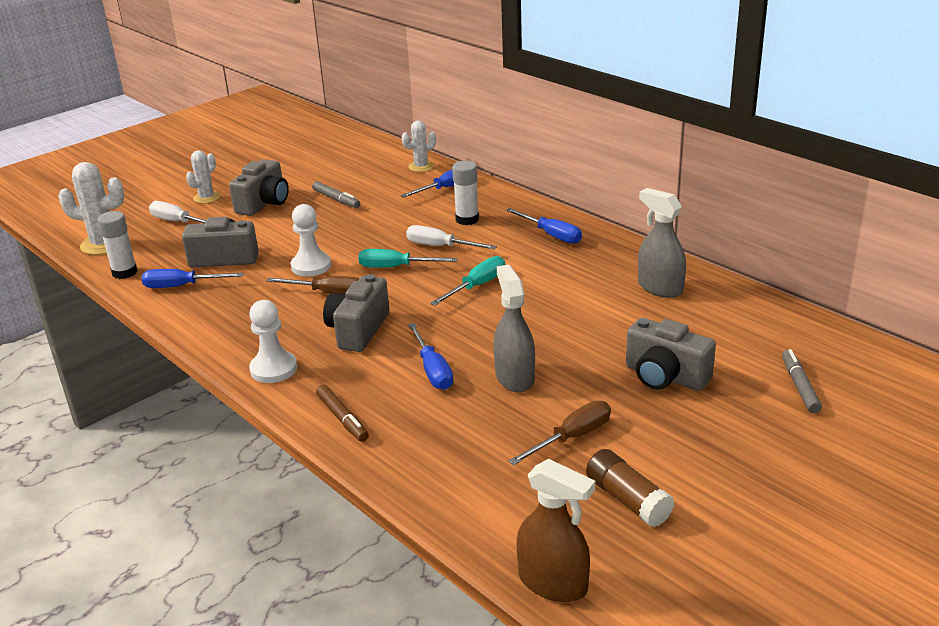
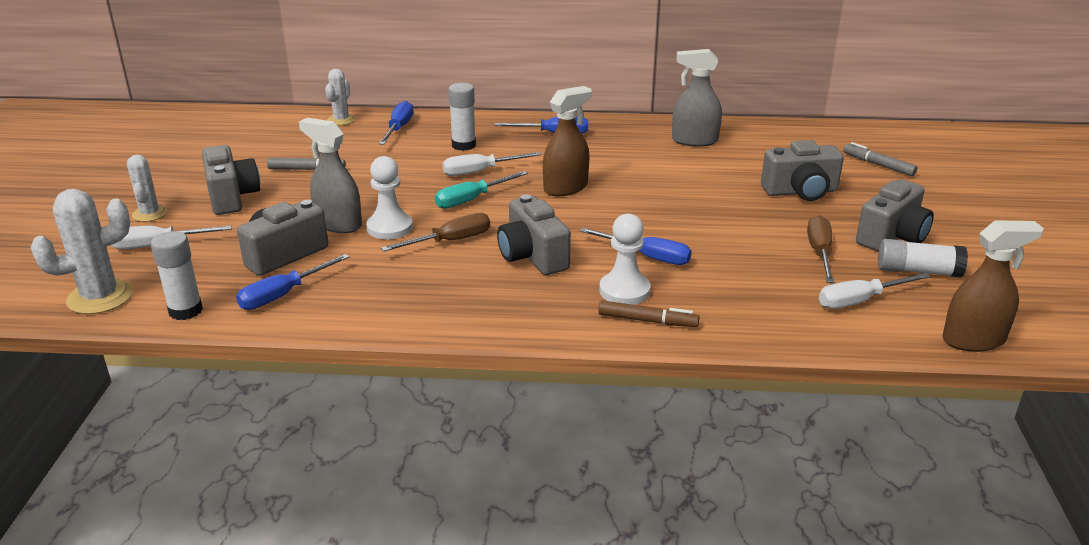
camera: 45 degrees left, 0 degrees up
white pawn [249,300,297,383] -> white pawn moved to [599,214,651,305]
turquoise screwdriver [430,256,505,306] -> brown spray bottle [543,86,592,196]
grey spray bottle [494,265,535,392] -> grey spray bottle moved to [299,118,362,233]
brown glue stick [586,449,675,527] -> white glue stick [878,239,968,278]
none -> white screwdriver [819,273,931,309]
none -> grey camera [856,179,934,251]

